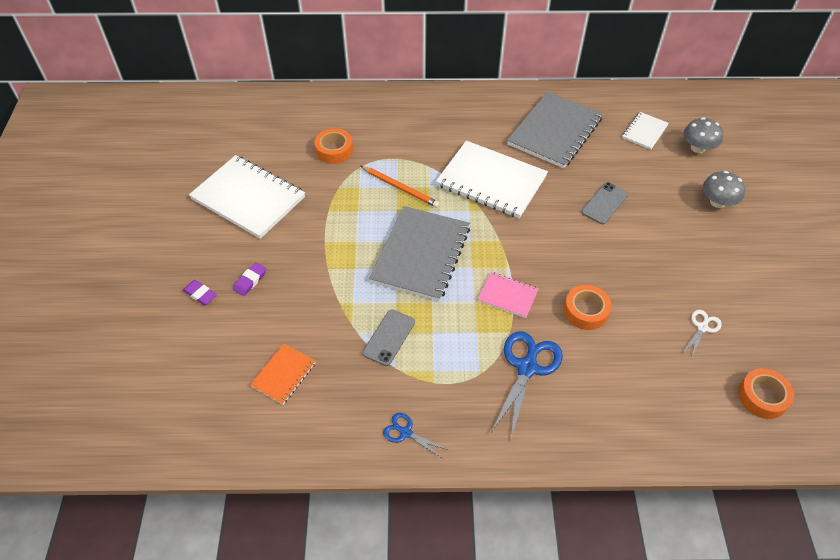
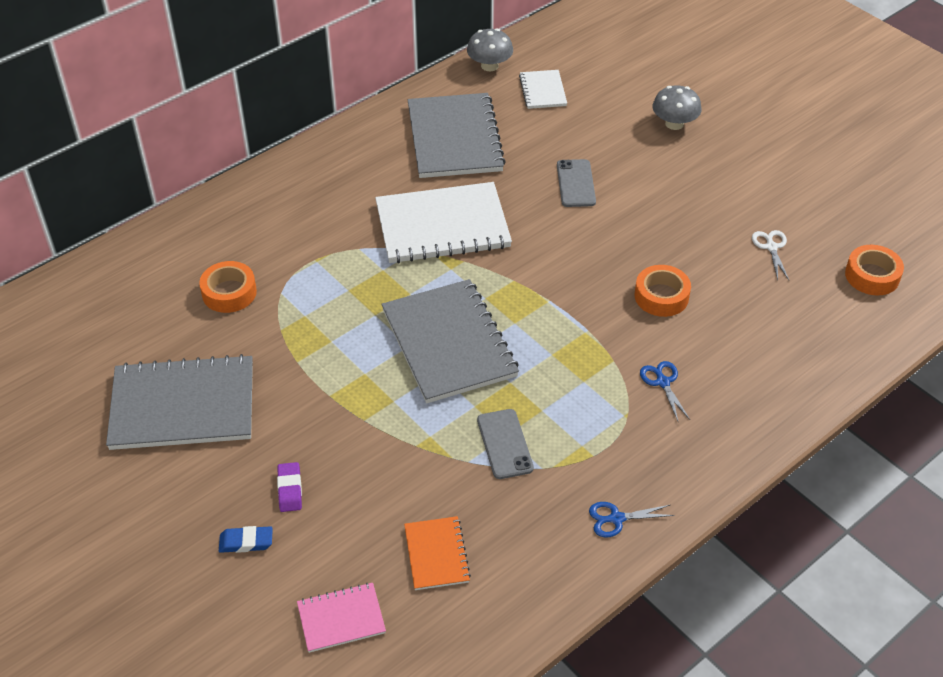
camera: 40 degrees left, 5 degrees down
purple eraser [183,280,217,306] -> blue eraser [219,526,273,553]
white notebook [189,155,305,239] -> grey notebook [106,354,253,450]
orange pencil [361,166,440,208] -> none
pink notebook [478,272,539,318] -> pink notebook moved to [297,583,386,653]
blue scissors [492,331,563,438] -> blue scissors [640,361,690,423], size x0.52
grey mushroom [683,117,723,153] -> grey mushroom moved to [467,28,513,71]

